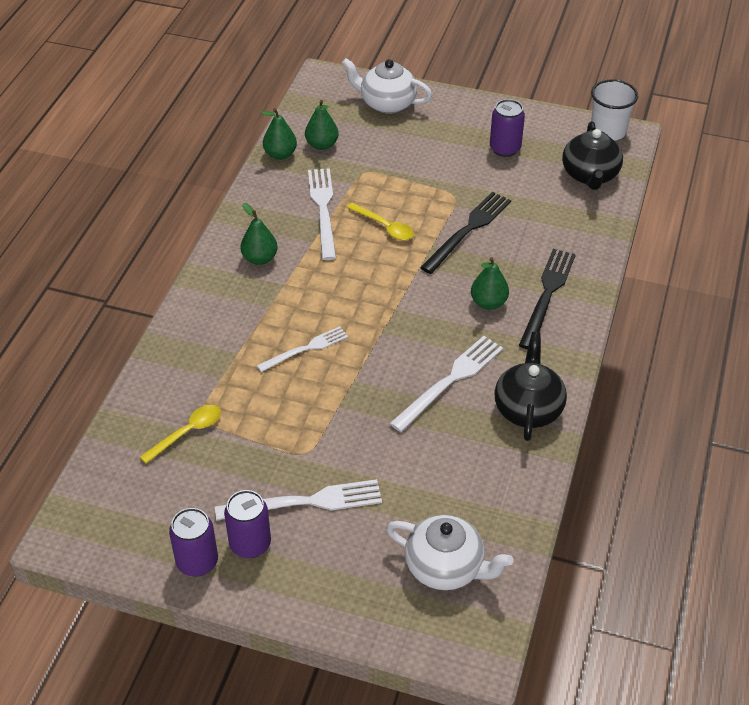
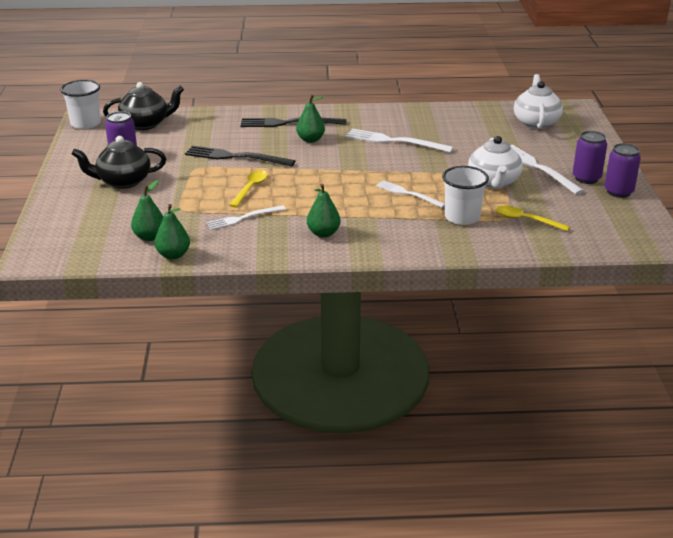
camera: 110 degrees left, 15 degrees down
white fork [308,168,336,260] -> white fork [206,205,286,230], size x0.65
white teapot [342,58,432,114] -> white teapot moved to [468,136,523,189]
black teapot [494,332,567,441] -> black teapot moved to [72,136,166,189]
none -> white cup [442,166,489,225]

